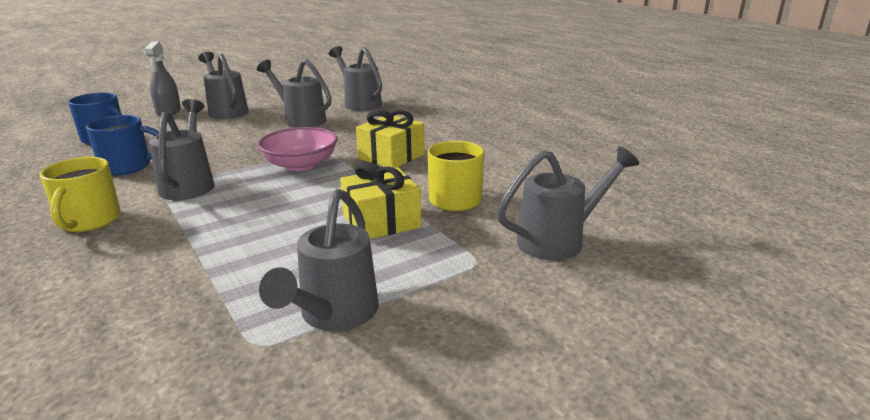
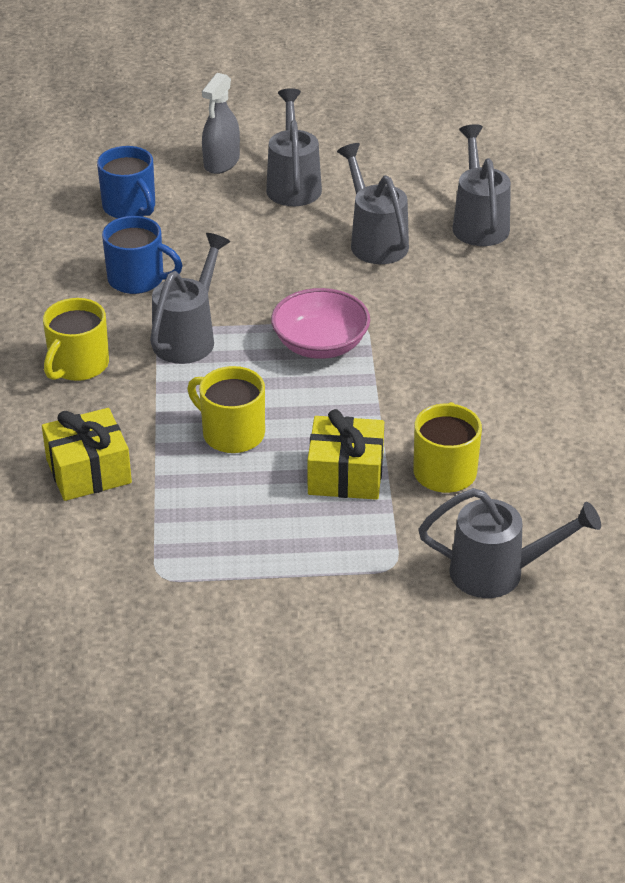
camera: 30 degrees right, 15 degrees up
grey watering can [259,189,378,331] -> none
yellow gift [356,110,425,168] -> yellow gift moved to [42,408,132,501]
none -> yellow mug [187,366,265,453]

